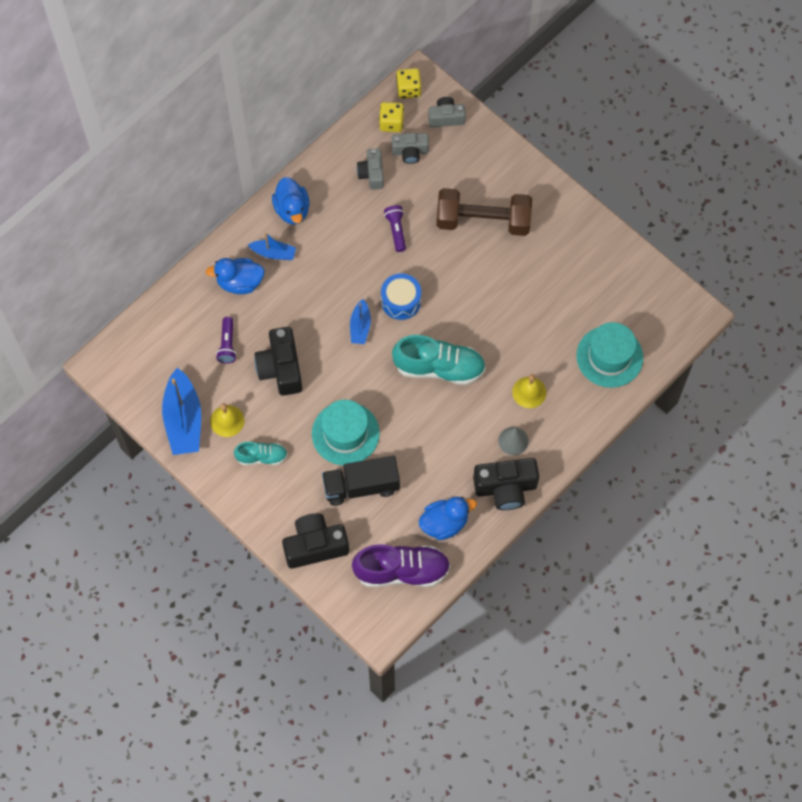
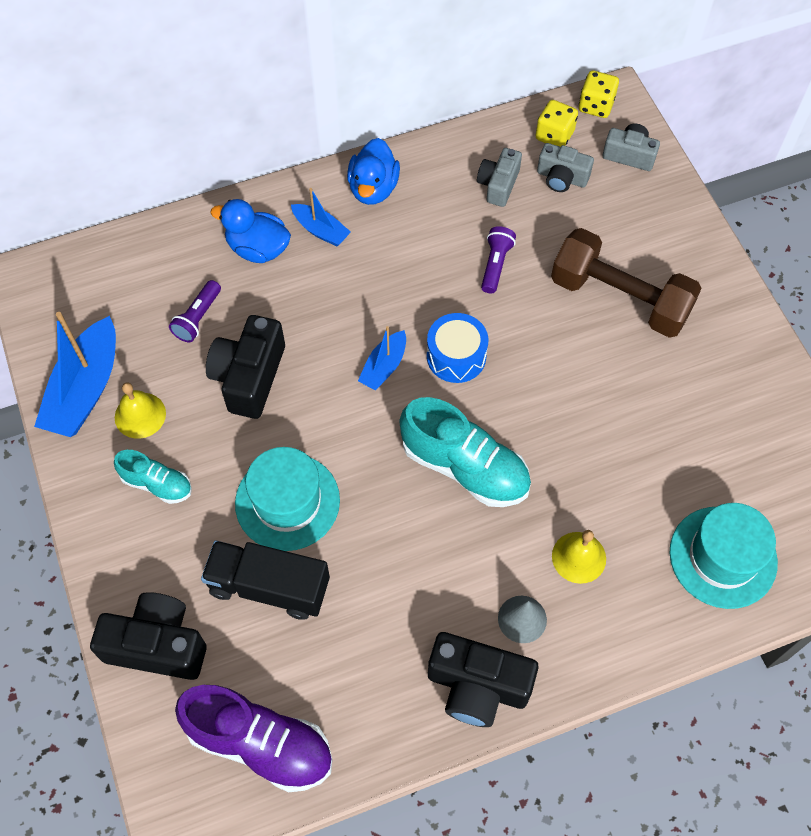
camera: 25 degrees right, 5 degrees down
blue duck [419,497,477,540] -> none

